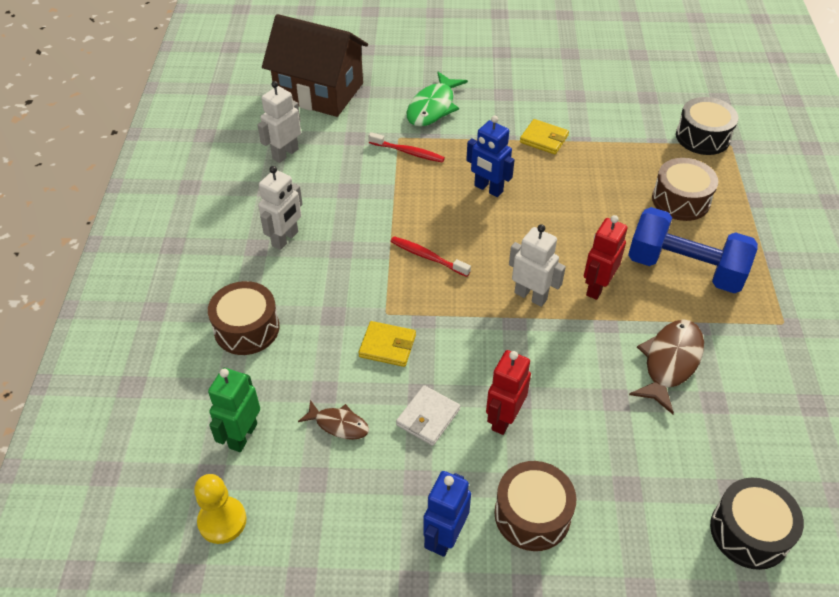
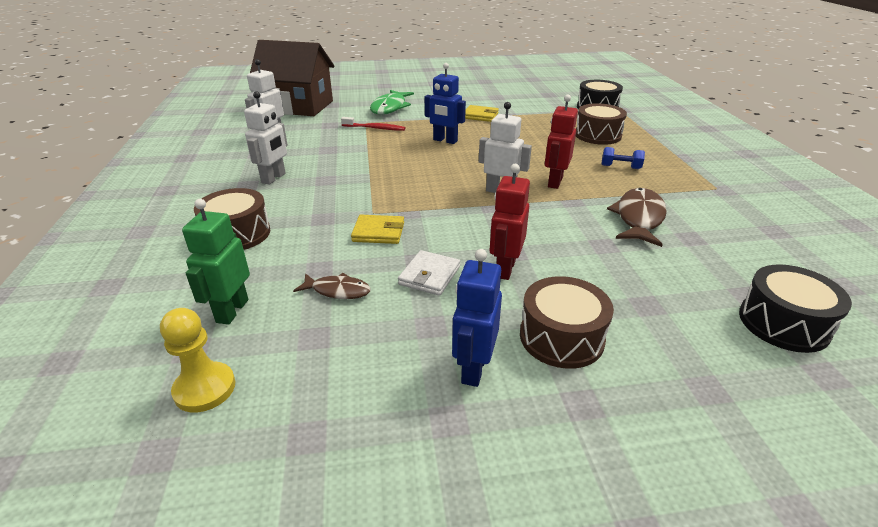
camera: 10 degrees left, 15 degrees down
red toothbrush [390,236,471,277] -> none
blue dumbbell [628,207,758,293] -> blue dumbbell [601,147,645,169], size x0.41

